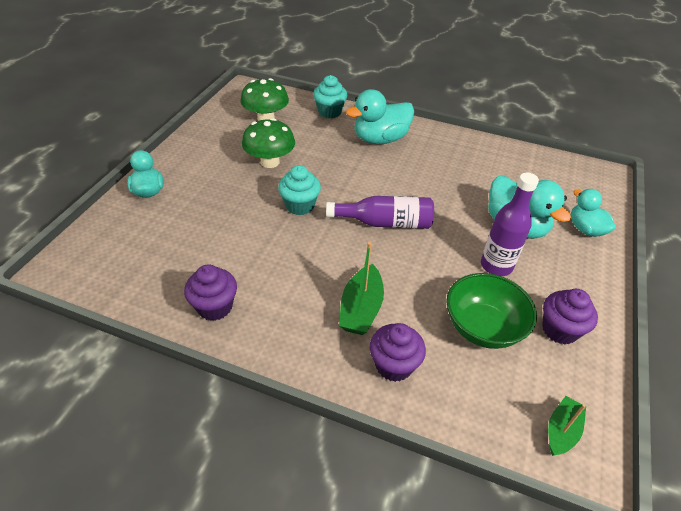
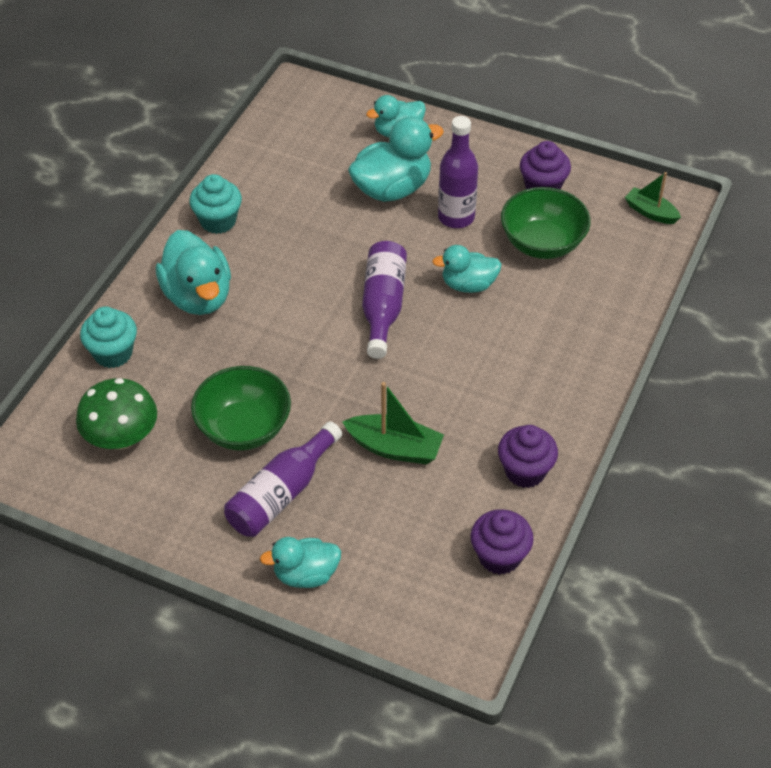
camera: 85 degrees left, 5 degrees up
green mushroom [242,118,295,168] -> green bowl [191,366,291,451]
turquoise cupcake [278,165,321,215] -> turquoise cupcake moved to [189,174,242,234]
green boat [339,242,384,335] -> green boat moved to [343,382,444,464]
purple cupcake [370,323,426,382] -> purple cupcake moved to [471,509,534,575]
none -> purple bottle [224,421,342,537]
none -> turquoise duck [432,245,502,293]

